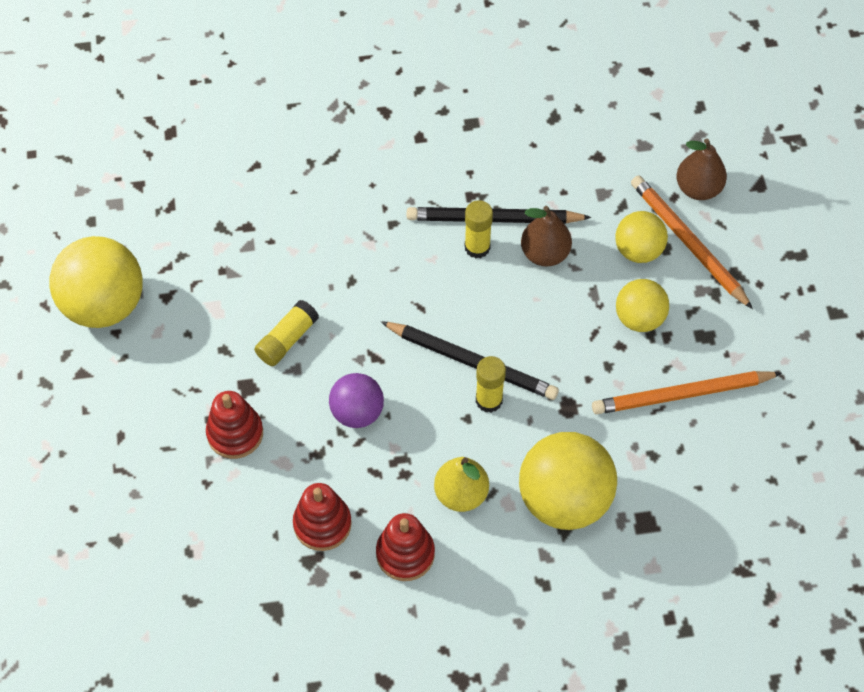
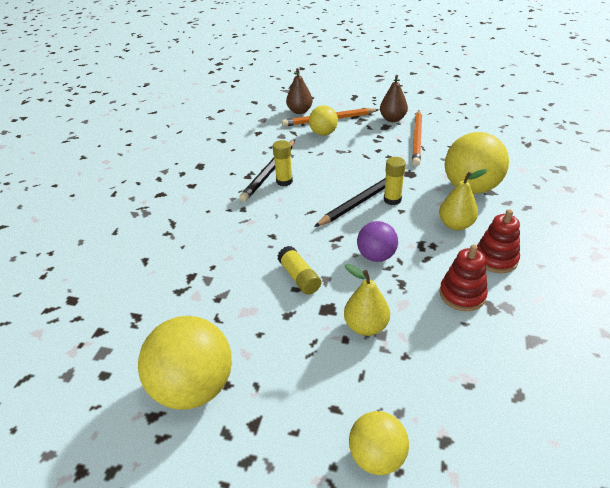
camera: 65 degrees left, 20 degrees down
red stacking toy [206,391,263,459] -> yellow pear [344,264,390,336]
brown pear [521,206,572,267] -> brown pear moved to [380,75,408,122]
yellow ball [616,279,669,332] -> yellow ball moved to [349,411,409,475]

